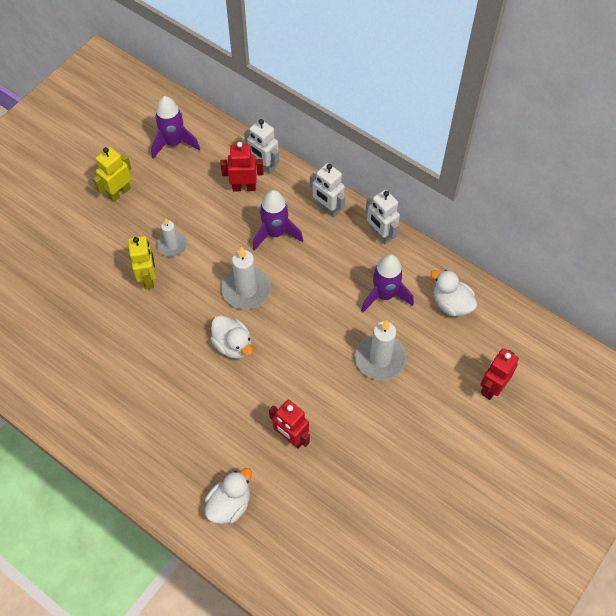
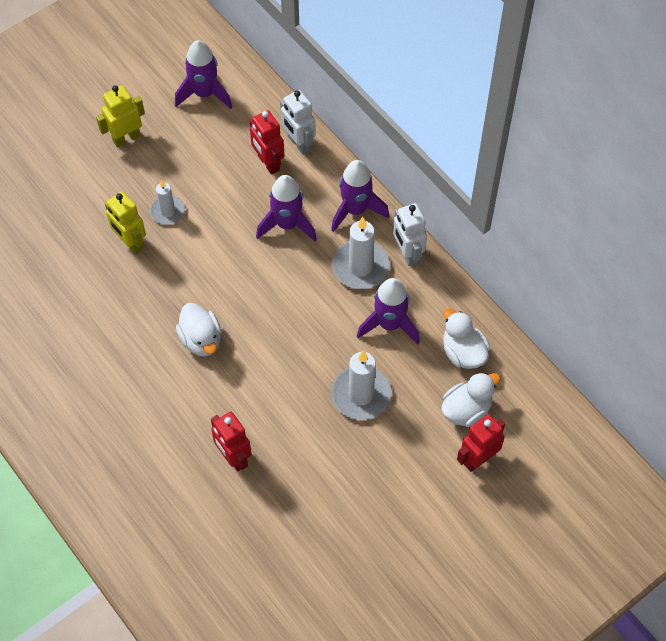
camera: 15 degrees right, 0 degrees up
yellow robot [128,236,156,289] -> yellow robot turned 135 degrees clockwise [105,191,146,254]
white duck [205,468,252,524] -> white duck moved to [442,372,501,427]
red robot [220,142,264,191] -> red robot turned 135 degrees counterclockwise [250,110,285,175]
white candle [222,247,271,309] -> white candle moved to [332,217,390,289]
white robot [310,163,345,218] -> purple rocket [331,160,389,232]

